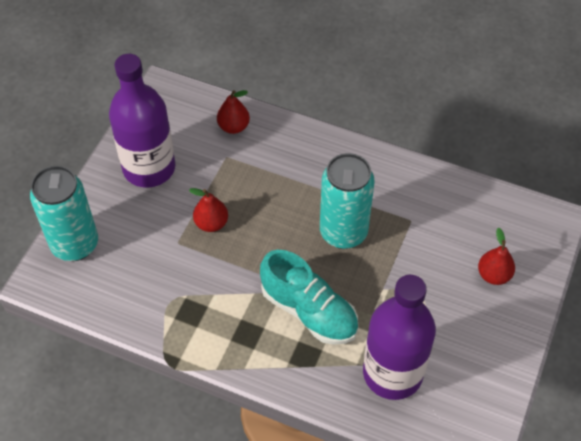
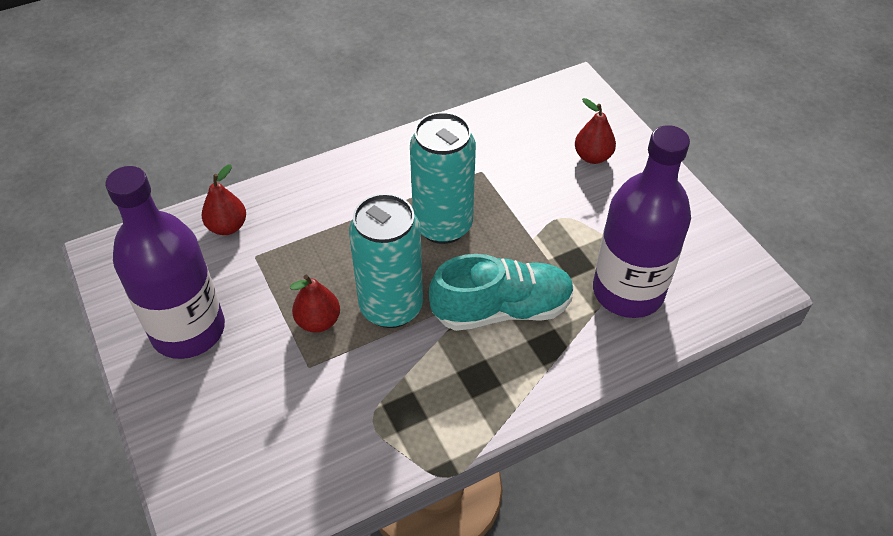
camera: 50 degrees left, 5 degrees down
turquoise can [30,166,98,261] -> turquoise can moved to [349,193,423,328]

